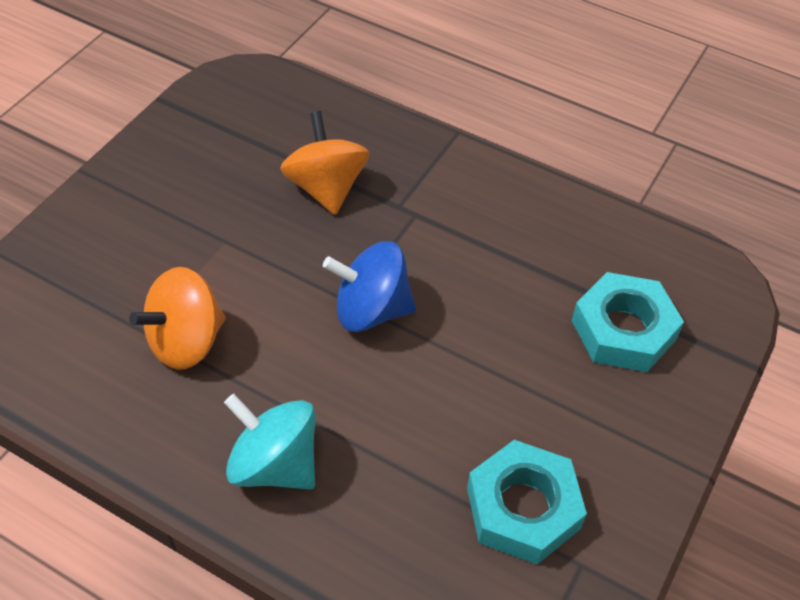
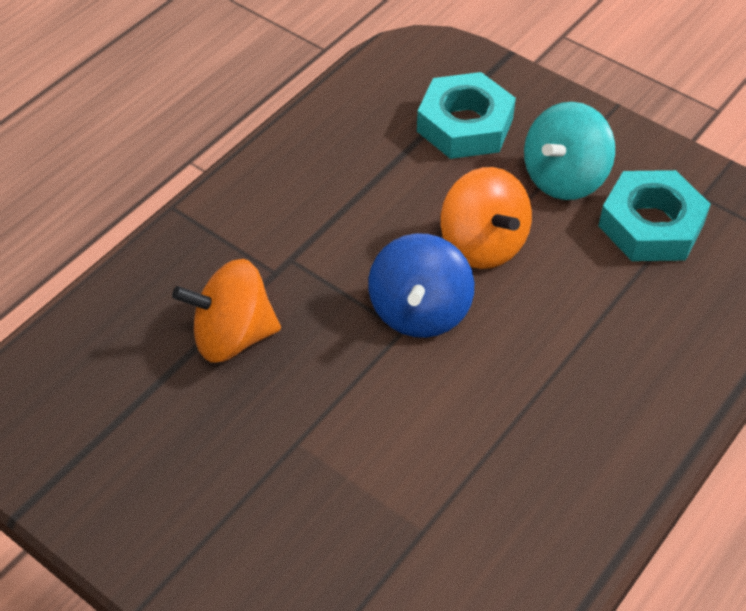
camera: 80 degrees left, 0 degrees up
orange spinning top [129,267,226,370] -> orange spinning top moved to [440,167,532,269]
turquoise spinning top [224,394,315,490] -> turquoise spinning top moved to [524,102,615,200]

